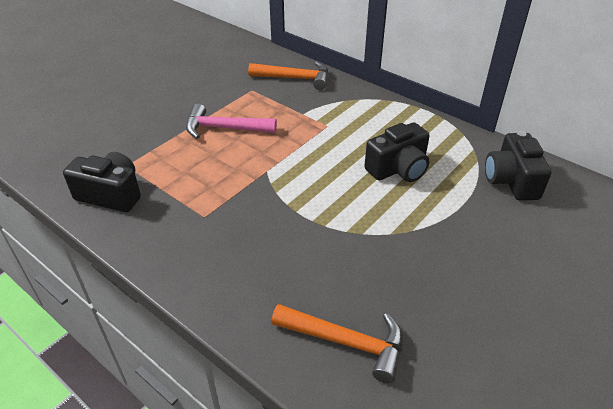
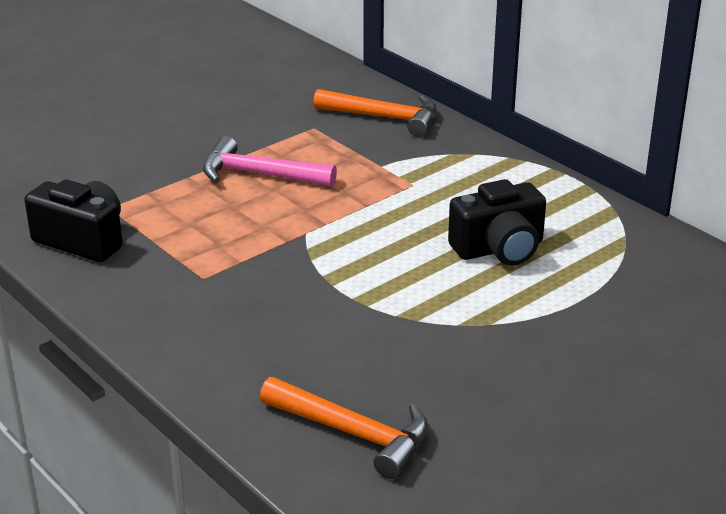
camera: 10 degrees right, 10 degrees down
black camera [485,131,551,201] -> none

